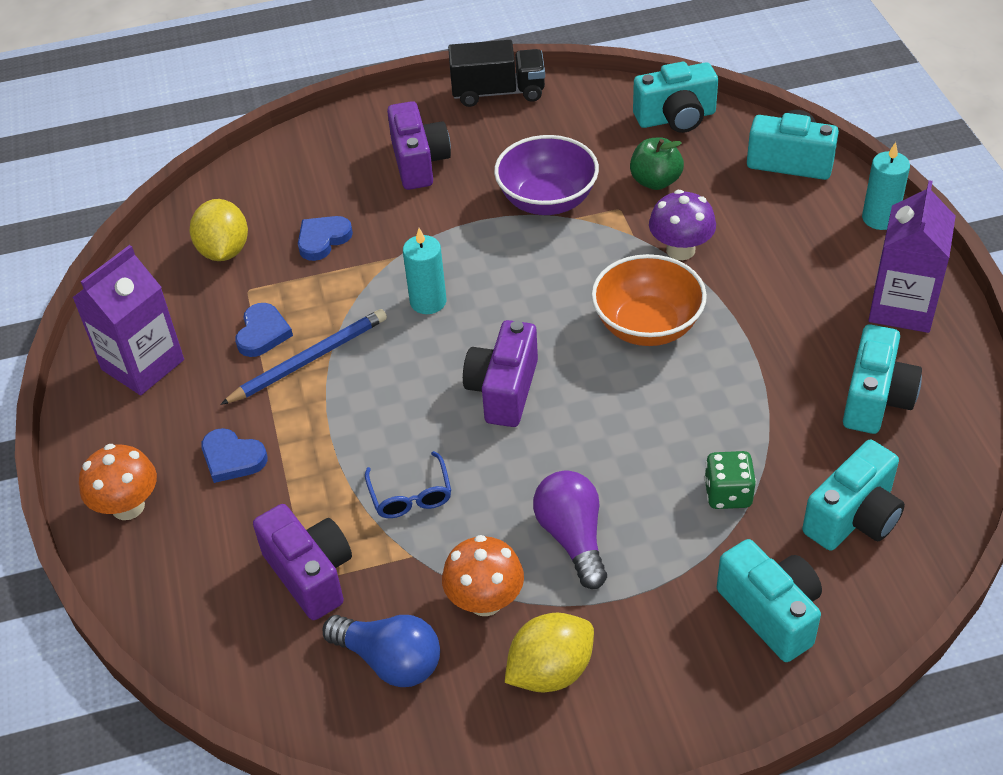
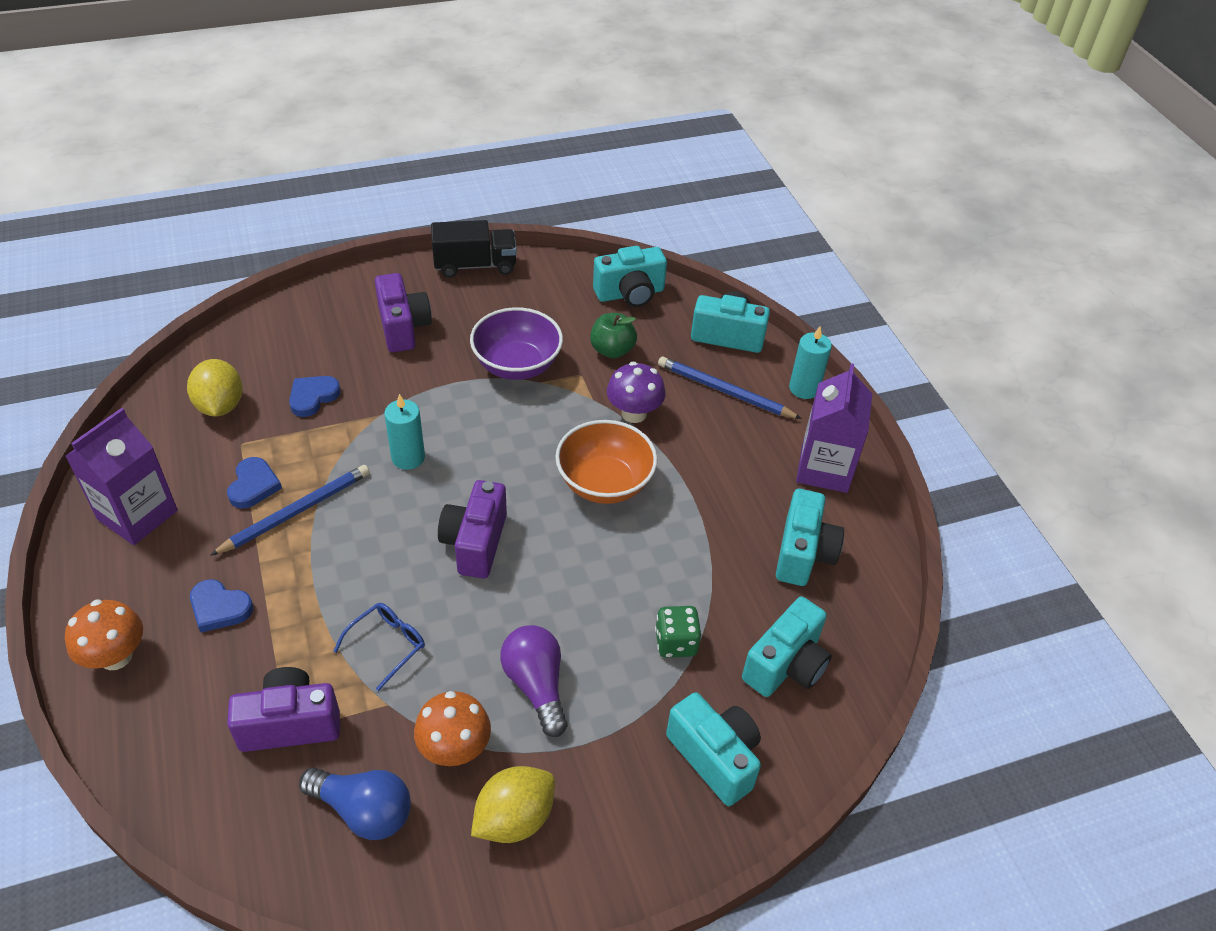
camera: 10 degrees left, 0 degrees up
purple camera [253,504,352,620] -> purple camera turned 60 degrees counterclockwise [227,667,340,752]
blue glasses [365,451,451,518] -> blue glasses turned 120 degrees counterclockwise [333,603,425,691]
none -> blue pencil [658,356,802,419]

